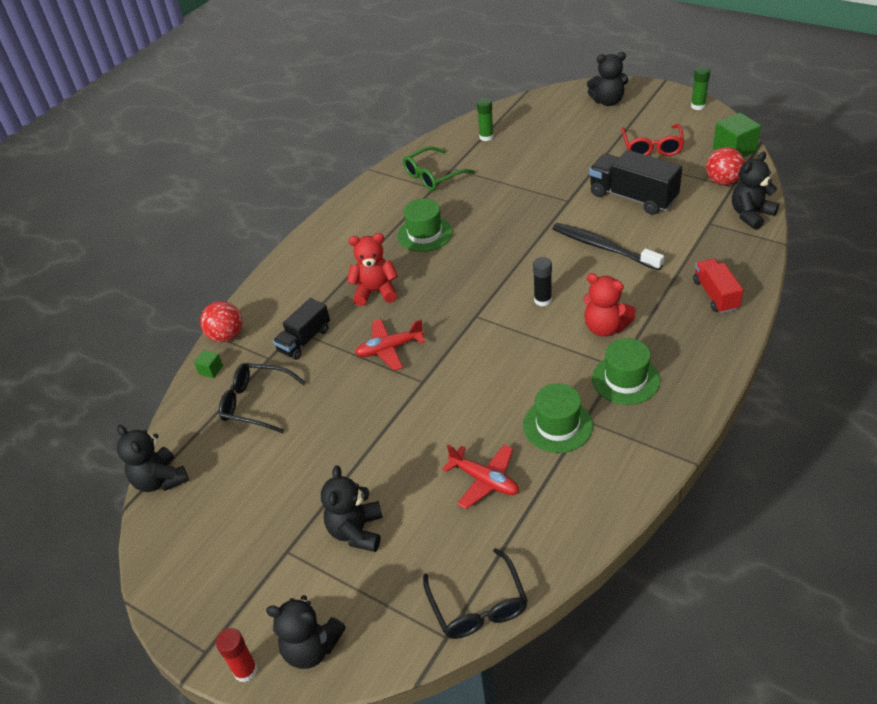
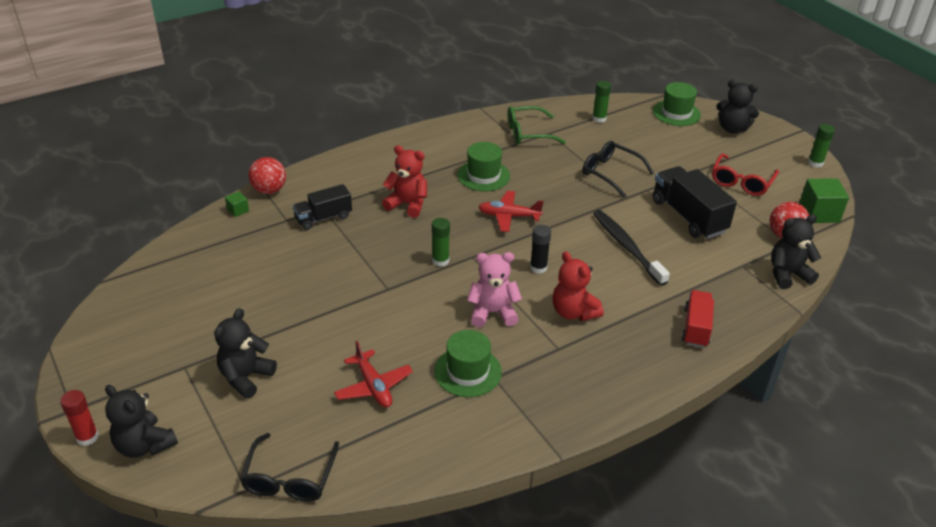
camera: 20 degrees right, 5 degrees down
black teddy bear [117,425,189,492] -> none
black glasses [219,363,306,433] -> black glasses moved to [582,141,654,198]
red plane [355,319,425,371] -> red plane moved to [479,191,544,232]
green hat [592,338,660,405] -> green hat moved to [653,82,701,126]
none -> green glue stick [432,218,450,267]
none -> pink teddy bear [467,252,522,327]

